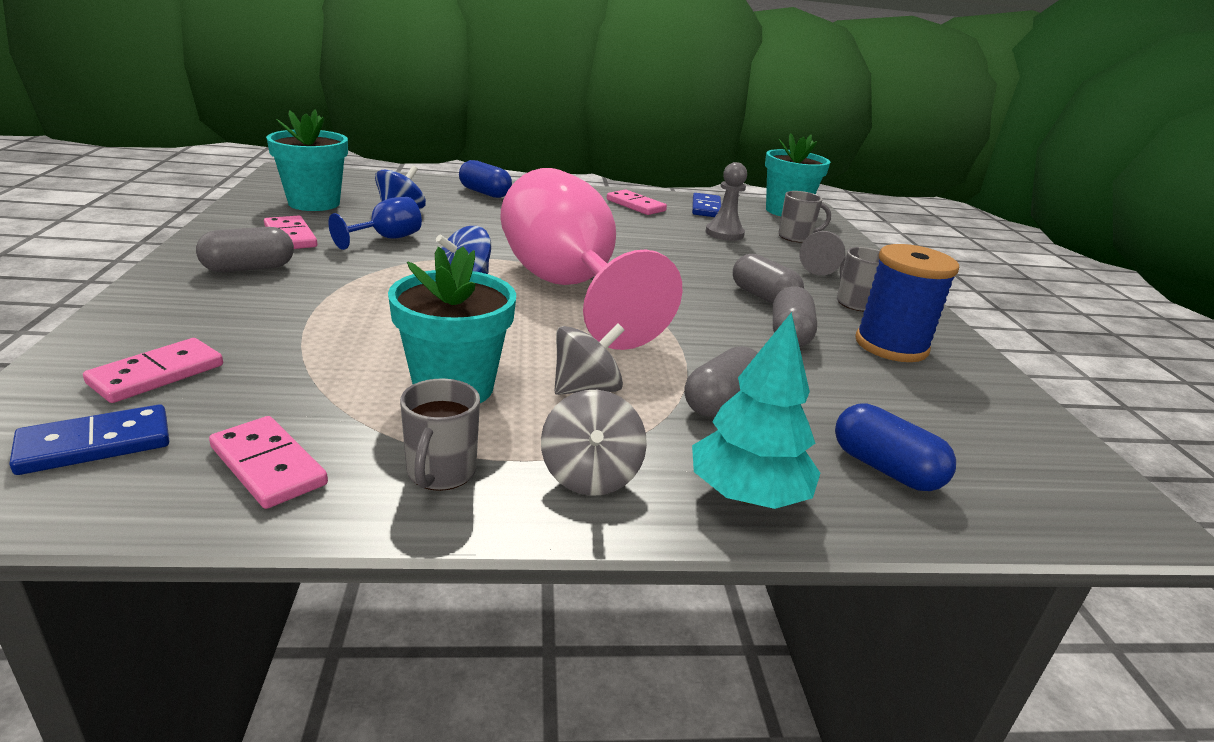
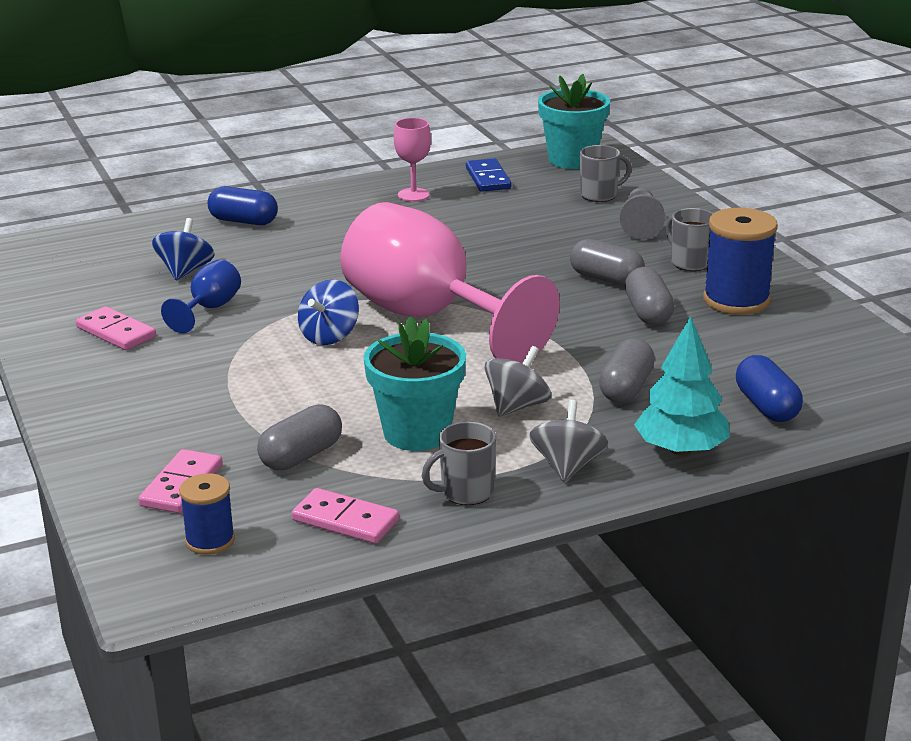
camera: 15 degrees left, 0 degrees up
blue domino [9,404,169,475] -> blue spool [179,473,235,555]
grey capsule [196,227,294,273] -> grey capsule moved to [257,404,342,470]
turquoise flower pot [266,109,348,211] -> none
grey mug [400,379,480,491] -> grey mug turned 75 degrees clockwise [422,422,496,505]
grey spinning top [541,390,647,496] -> grey spinning top turned 150 degrees counterclockwise [529,400,608,482]
pink domino [607,190,667,215] -> pink goblet [394,118,431,201]
grey pawn [705,162,747,241] -> none
blue capsule [835,404,956,491] -> blue capsule turned 45 degrees clockwise [736,355,803,422]

